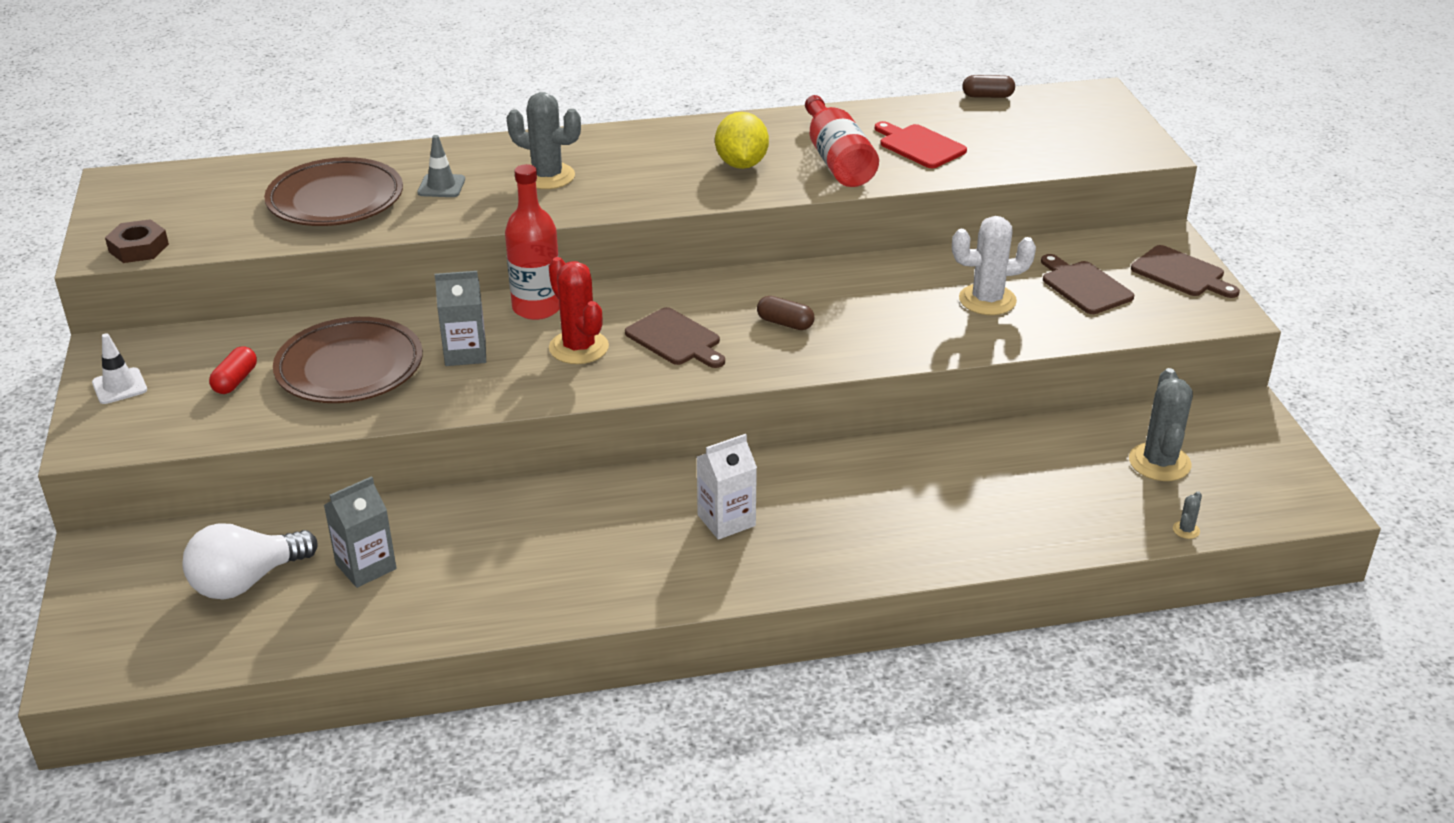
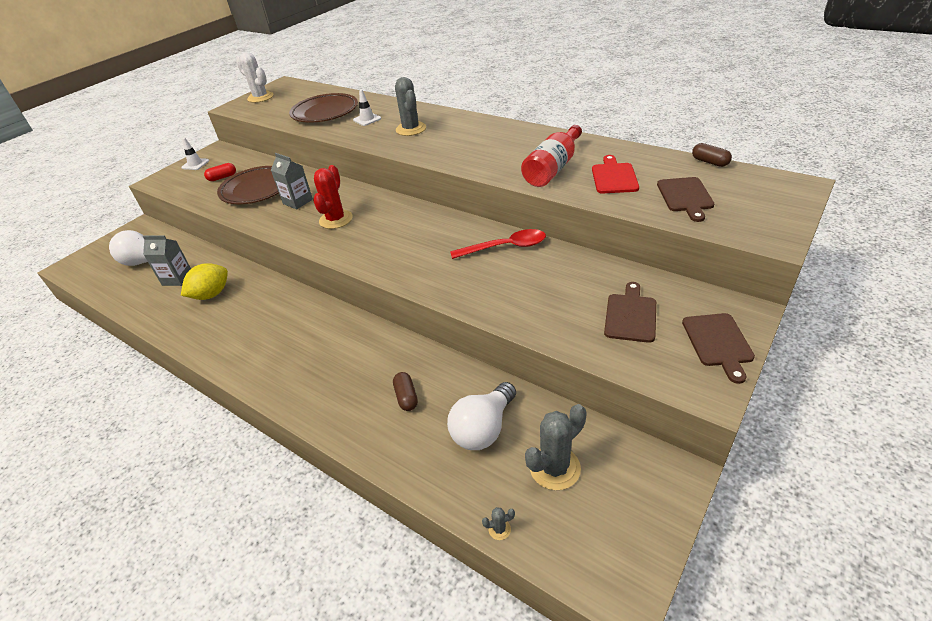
camera: 50 degrees right, 5 degrees up
brown nut [105,219,169,263] -> none
grey traffic cone [417,135,465,197] -> white traffic cone [353,89,381,126]
red bottle [505,164,560,320] -> none
brown cutting board [625,307,725,368] -> brown cutting board moved to [657,177,714,222]
white carton [697,434,757,540] -> none
yellow lemon [715,112,769,169] -> yellow lemon moved to [181,263,228,300]
brown capsule [757,296,814,330] -> brown capsule moved to [393,372,418,411]
white cactus [952,216,1036,315] -> white cactus moved to [236,52,273,103]
none -> white light bulb [447,382,516,450]
none -> red spoon [450,229,546,259]

